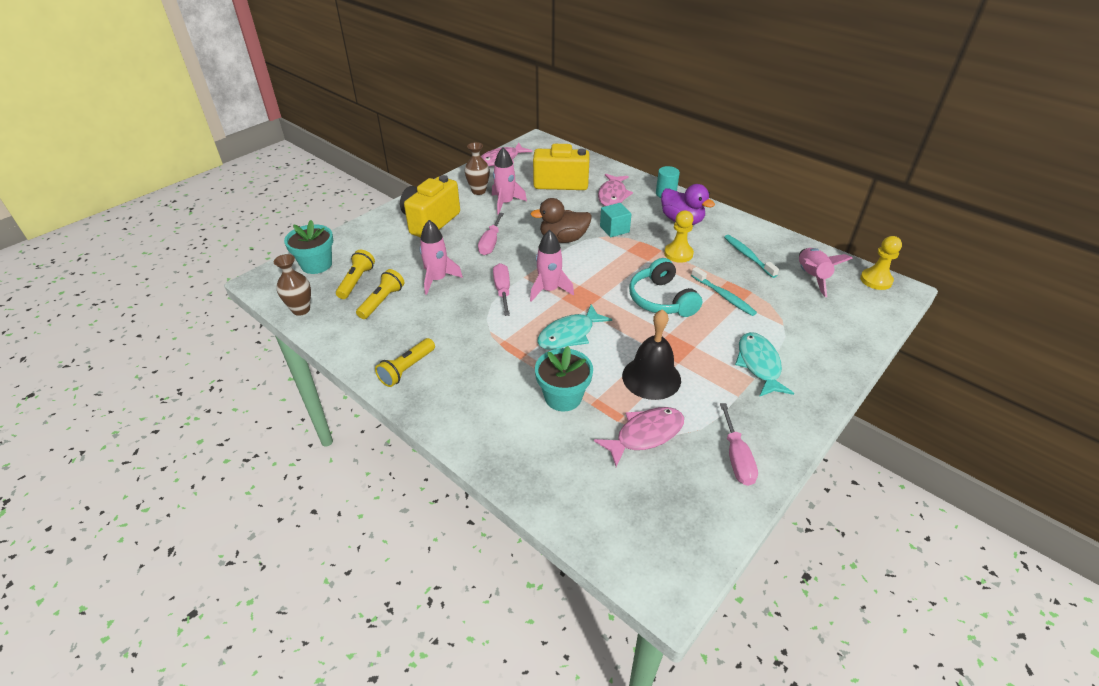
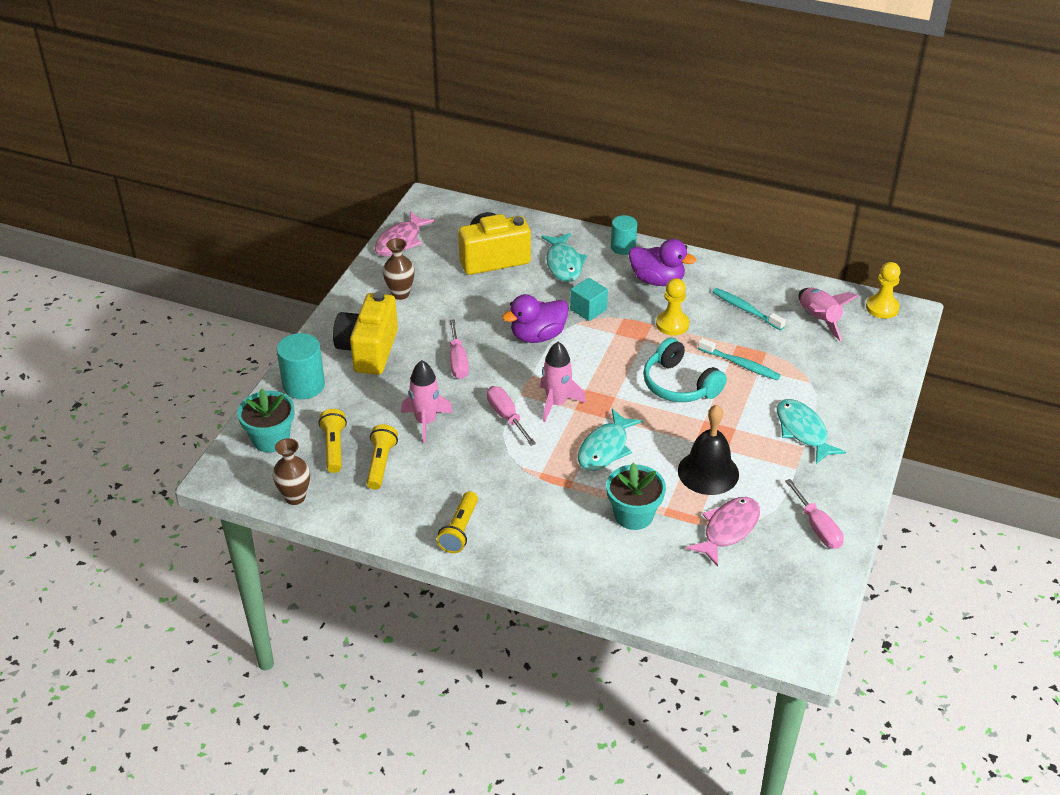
camera: 20 degrees left, 0 degrees up
pink rocket [492,147,527,215] -> none
brown duck [531,198,592,243] -> purple duck [502,294,569,343]
pink fish [598,174,633,206] -> turquoise fish [541,233,587,282]
none -> turquoise cylinder [277,333,325,399]

